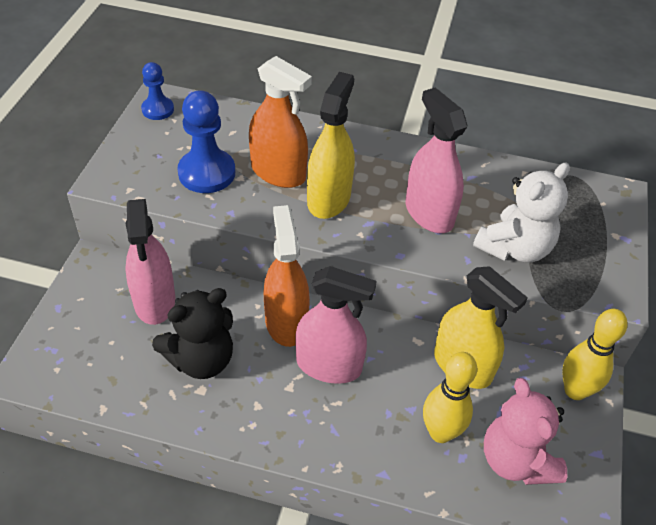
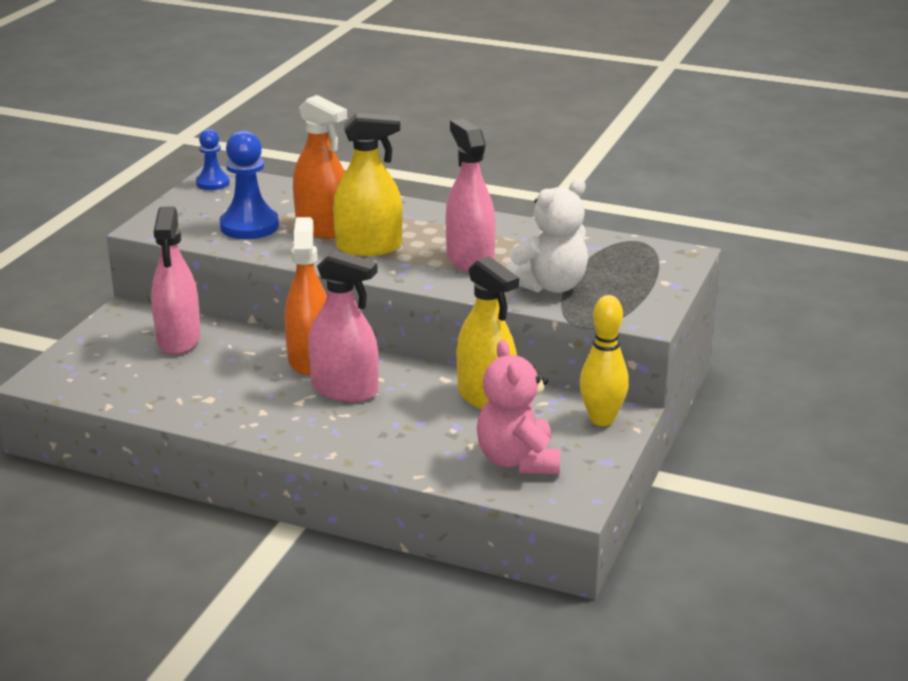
camera: 10 degrees right, 20 degrees down
black teddy bear [152,288,233,379] -> none
yellow spray bottle [307,72,355,219] -> yellow spray bottle turned 60 degrees clockwise [333,112,402,256]
yellow bowling pin [423,352,477,443] -> none

